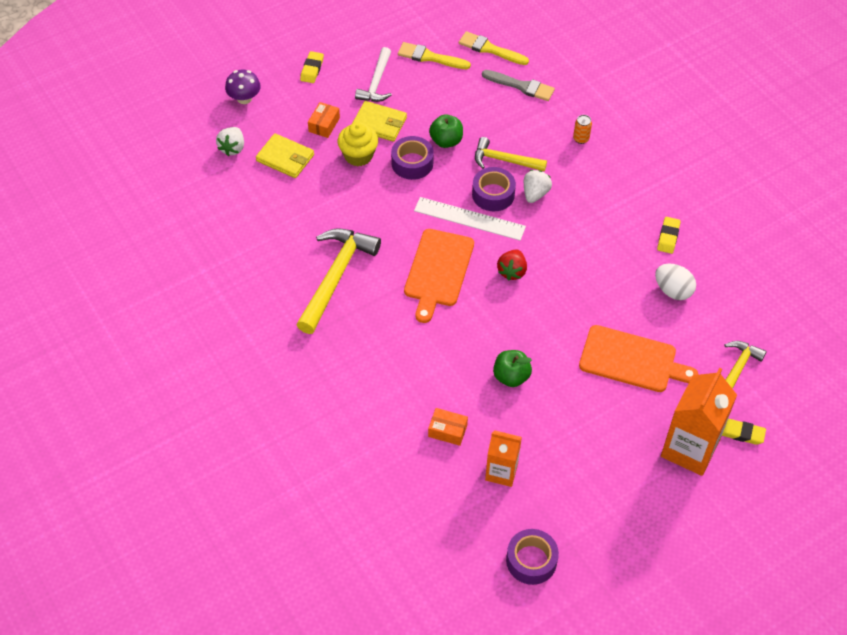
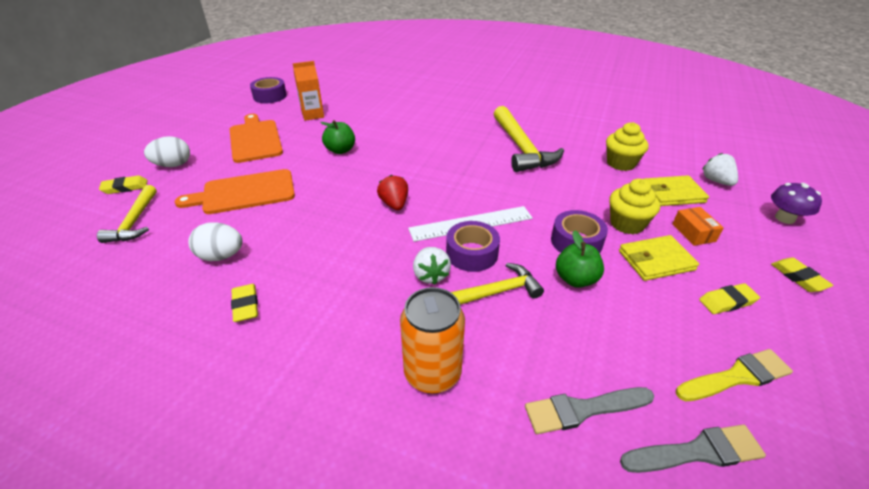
camera: 145 degrees right, 15 degrees down
white hammer [355,47,392,102] -> yellow eraser [699,283,760,314]
orange cutting board [404,229,474,323] -> orange cutting board moved to [230,114,283,163]
orange box [428,408,468,446] -> none
yellow brush [459,31,529,65] -> grey brush [620,425,766,473]
orange can [573,115,592,144] -> orange can [400,287,465,394], size x2.18
orange carton [661,368,737,476] -> white egg [144,136,190,167]
none -> yellow cupcake [606,122,649,171]

